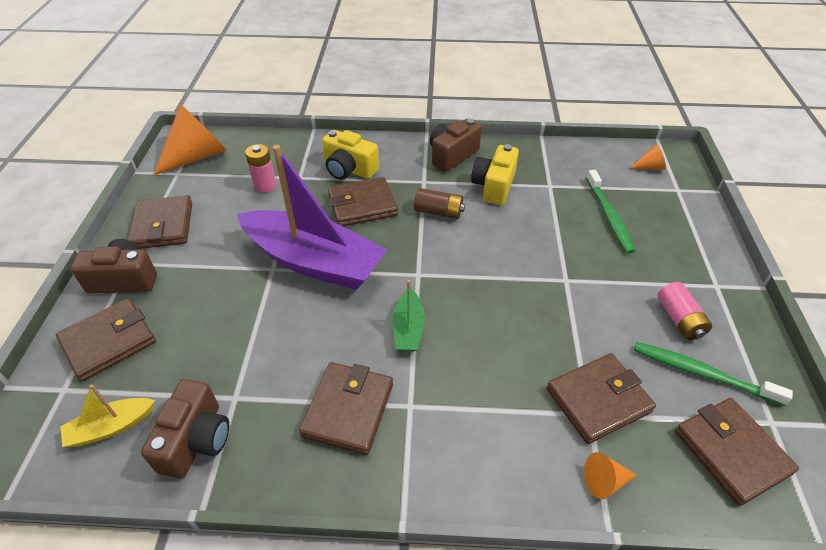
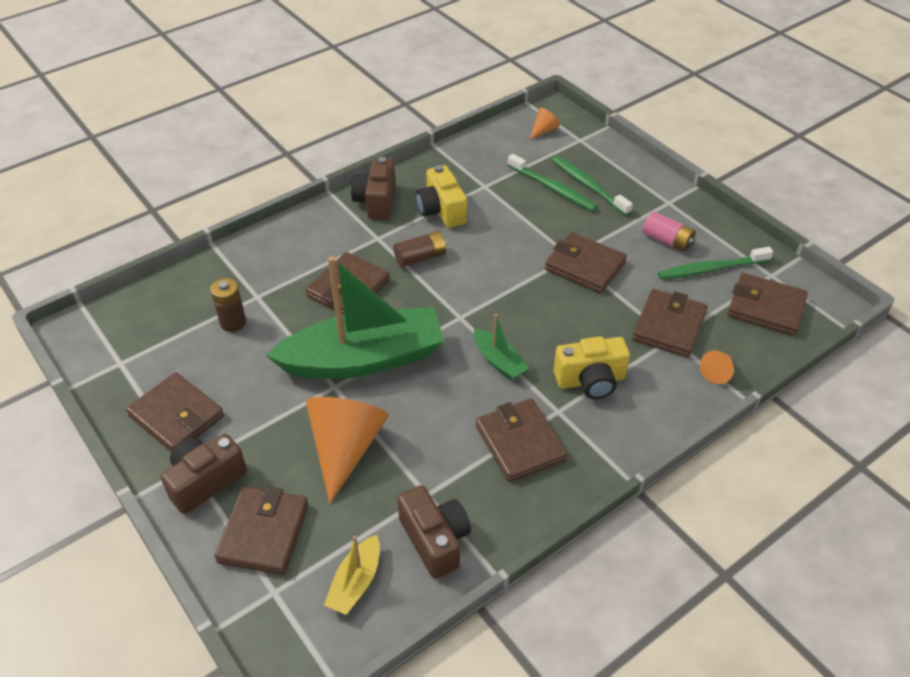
camera: 40 degrees left, 0 degrees up
orange cone [153,104,227,176] -> orange cone moved to [306,397,389,504]
purple boat [237,145,387,290] -> green boat [265,256,444,379]
pink battery [245,144,277,193] -> brown battery [210,278,246,332]
yellow camera [322,130,379,180] -> yellow camera moved to [554,336,630,399]
none -> brown wallet [545,232,627,294]
none -> green toothbrush [552,156,633,216]

